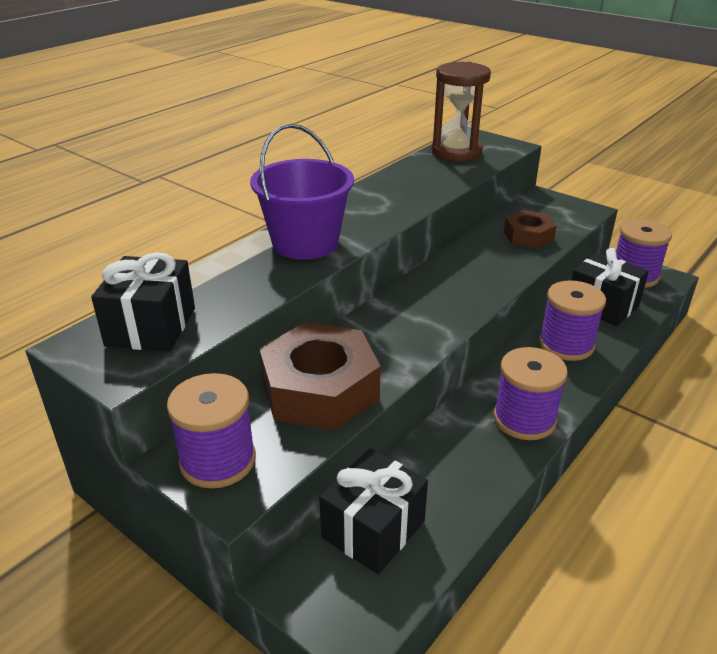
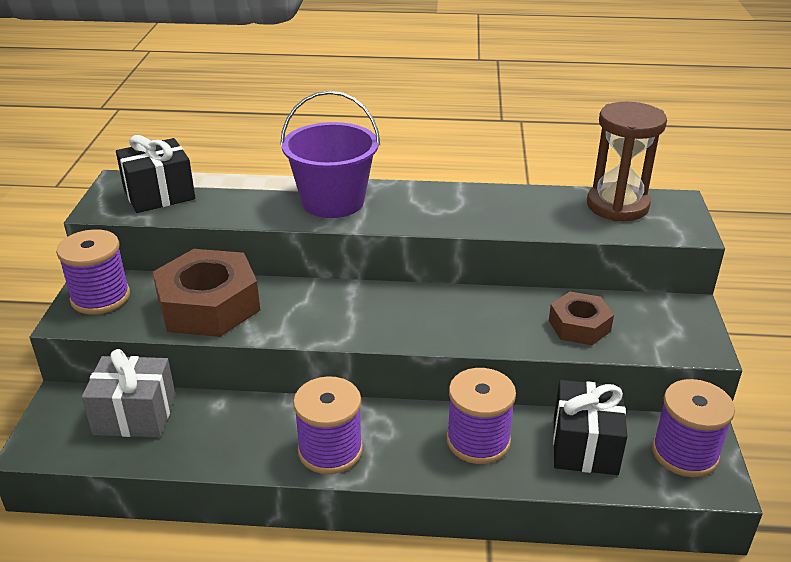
camera: 55 degrees right, 0 degrees up
black gift [319,448,428,574] -> grey gift [82,349,176,437]

